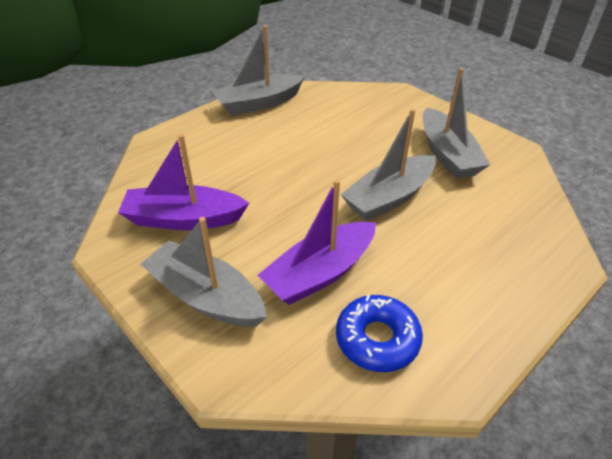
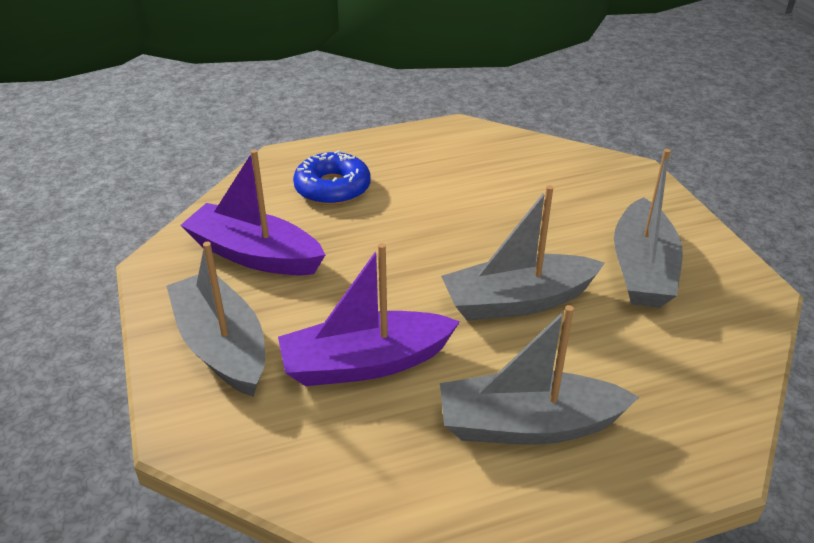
camera: 25 degrees right, 5 degrees down
grey boat [212,25,305,115] -> grey boat moved to [440,305,639,445]
blue donut [336,295,423,372] -> blue donut moved to [293,150,371,205]

